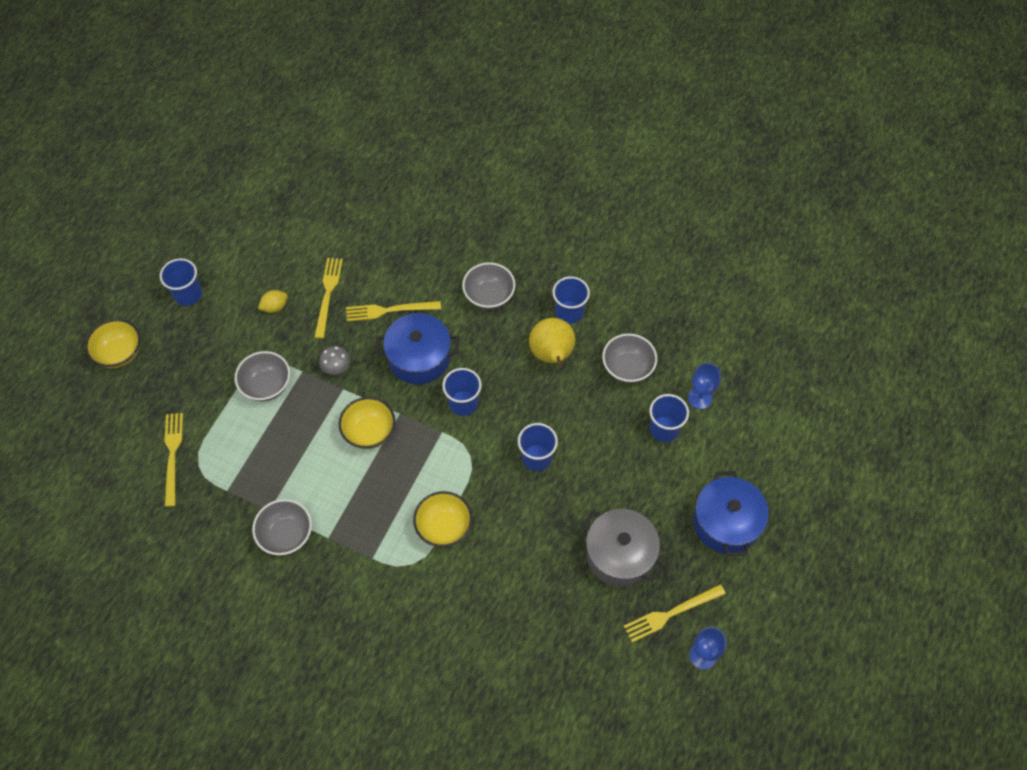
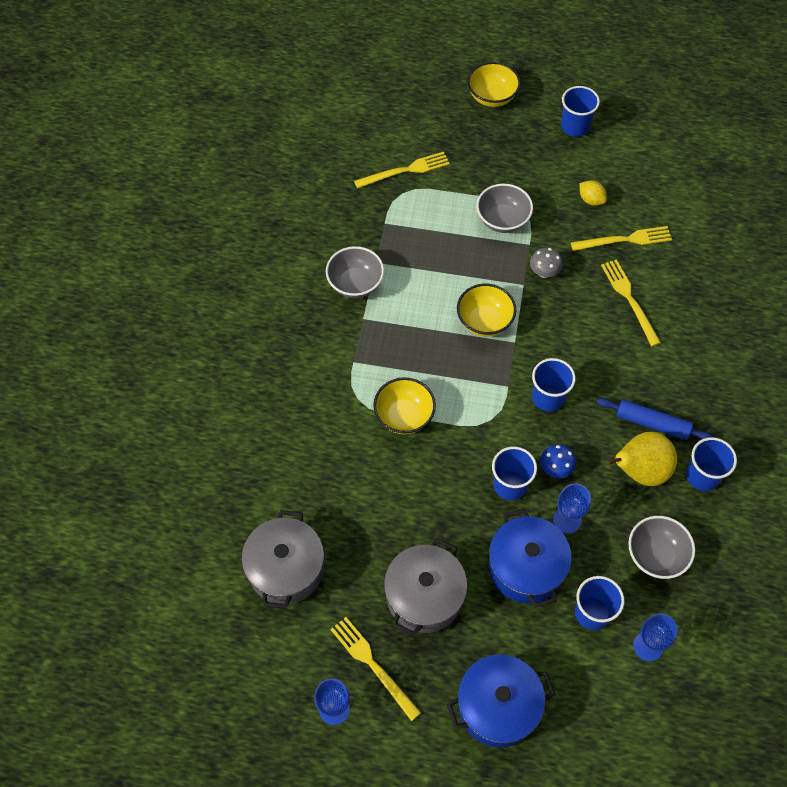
camera: 75 degrees right, 0 degrees up
blue pot [375,313,459,384] -> blue pot moved to [489,509,572,608]
grey bowl [462,262,515,310] -> none
none -> grey pot [241,510,324,609]
none -> blue mushroom [540,444,576,478]
none -> blue goblet [553,483,591,534]
none -> blue rolling pin [596,398,713,440]

